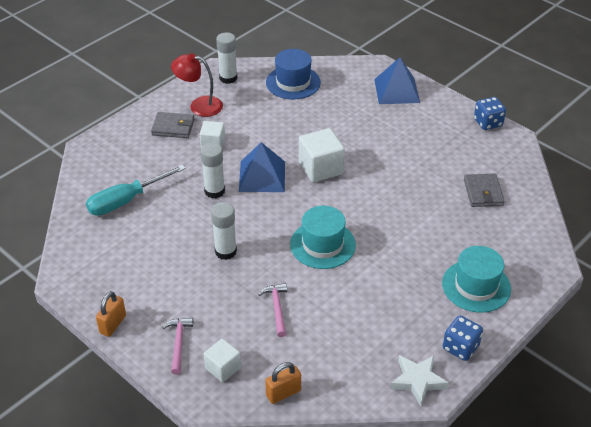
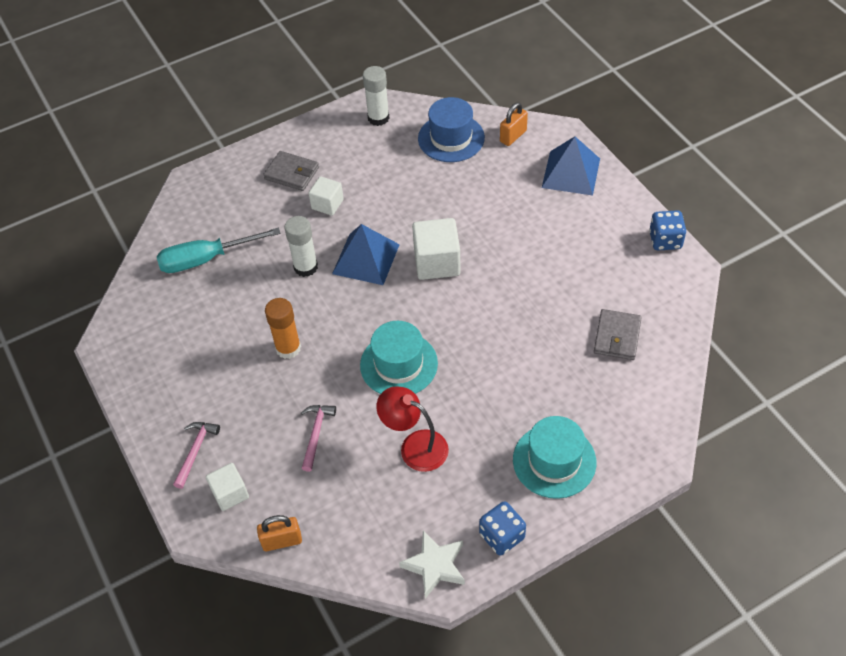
camera: 20 degrees right, 10 degrees up
orange padlock [96,291,126,337] -> orange padlock moved to [500,102,528,146]
red lamp [171,53,223,117] -> red lamp moved to [376,386,449,472]
white glue stick [211,202,237,260] -> orange glue stick [265,298,301,359]

